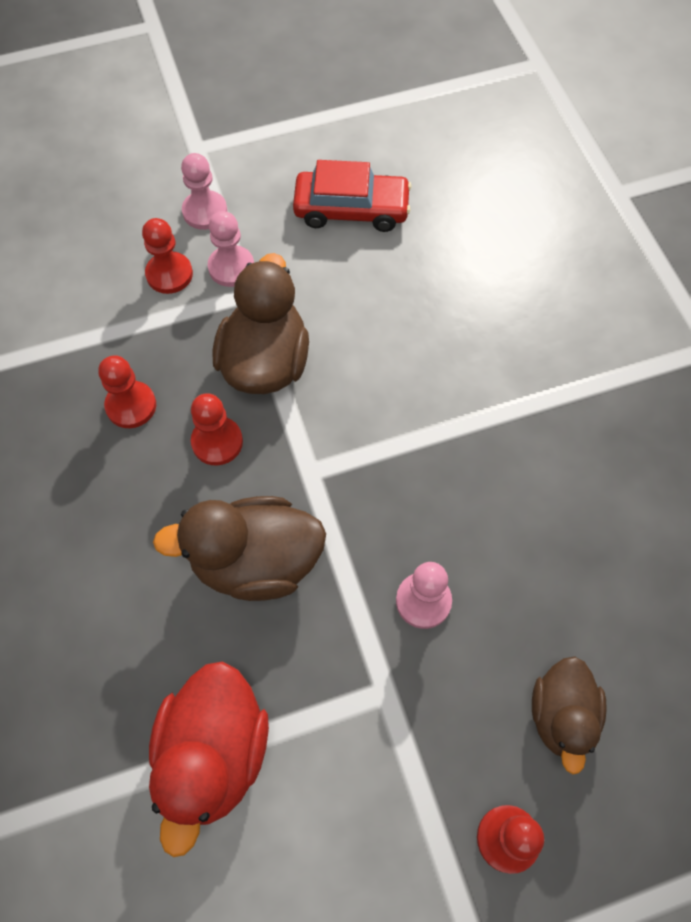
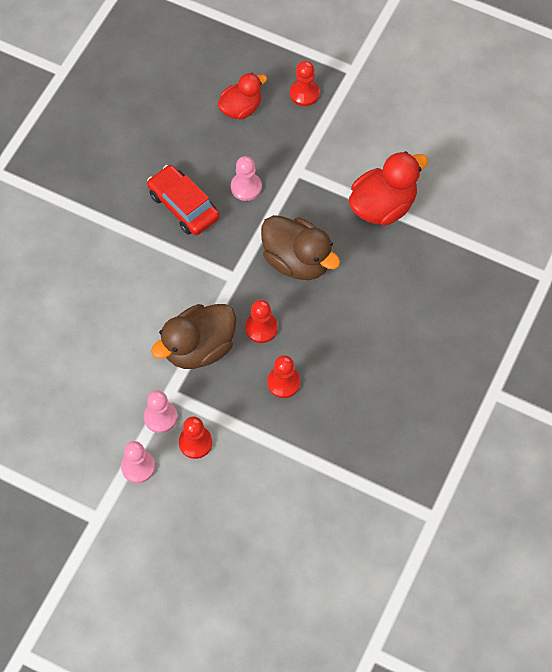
camera: 135 degrees left, 0 degrees up
red car [293,160,412,232] -> red car moved to [147,165,220,235]
brown duck [532,657,607,774] -> red duck [217,73,267,120]

